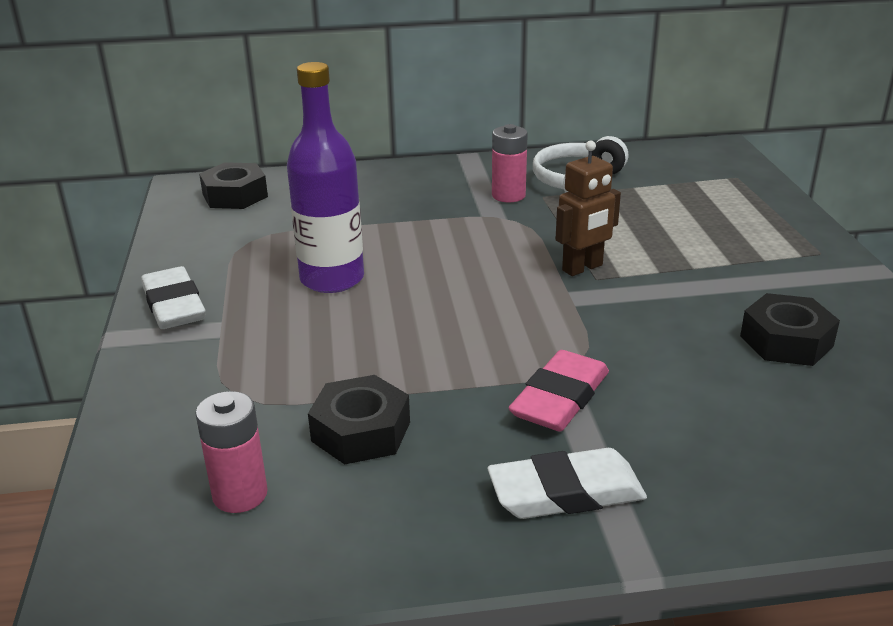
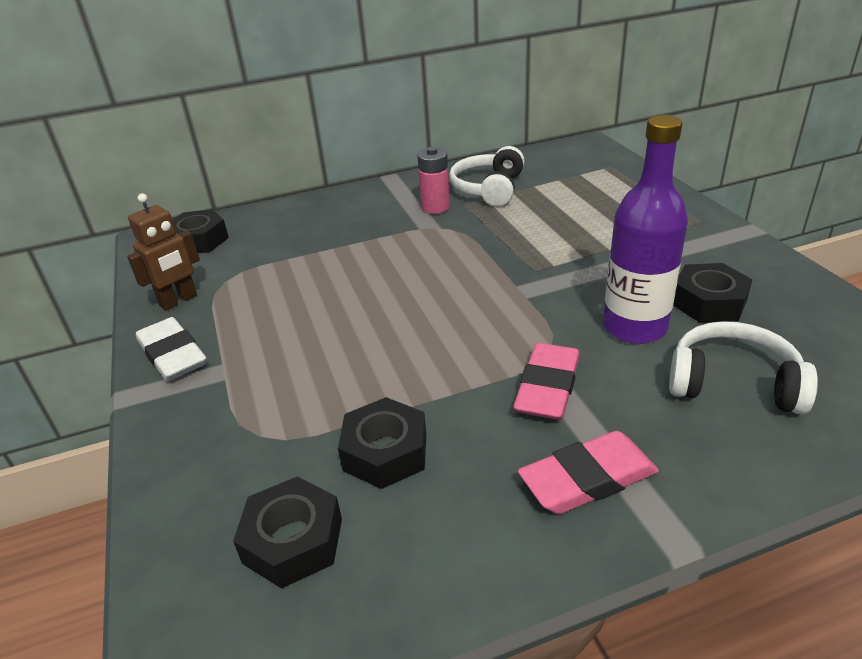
camera: 10 degrees left, 5 degrees up
pink battery [195,391,268,513] -> black nut [233,476,342,589]
purple bottle [287,62,364,293] -> purple bottle moved to [603,115,688,344]
white eraser [487,448,647,519] -> pink eraser [518,431,659,514]
brown robot [555,140,621,276] -> brown robot moved to [127,193,200,311]
none -> white headphones [669,321,818,414]

